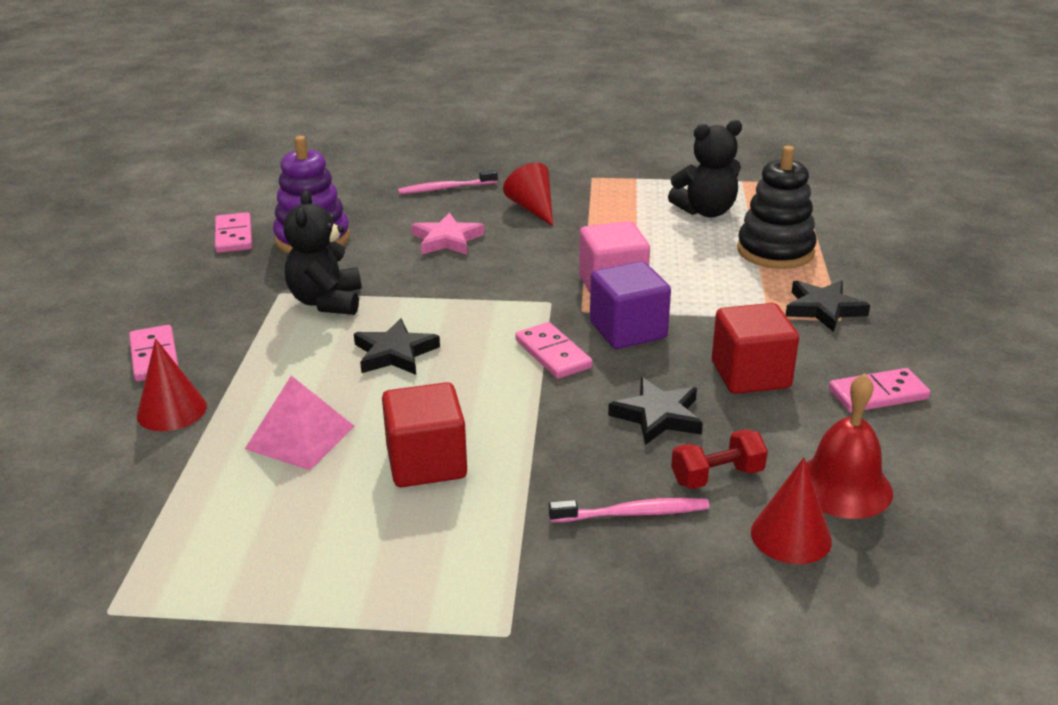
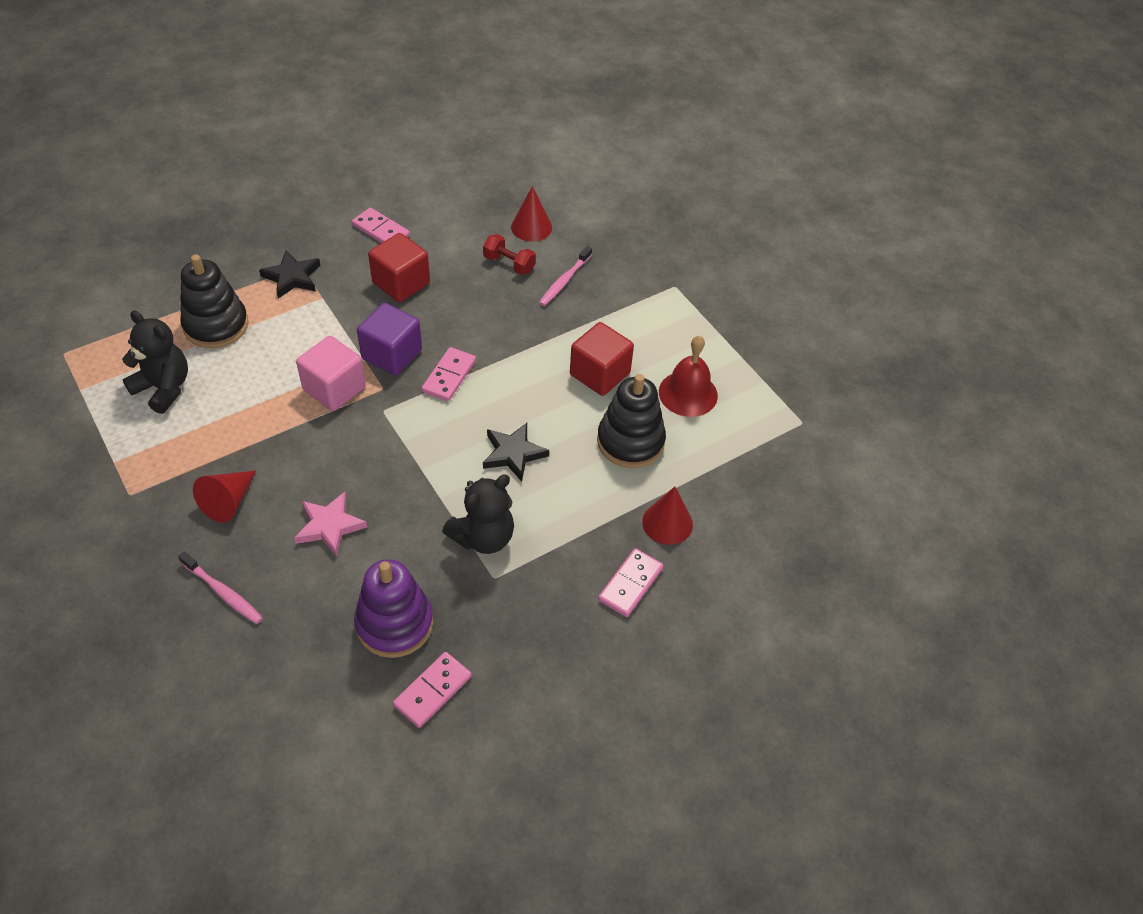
camera: 130 degrees left, 20 degrees up
pink pyramid [245,376,355,470] -> black stacking toy [597,374,666,468]
pink toothbrush [549,498,710,523] -> pink toothbrush turned 105 degrees counterclockwise [539,246,592,306]
black star [608,377,703,445] -> none
red bell [806,373,893,519] -> red bell moved to [659,336,718,417]

